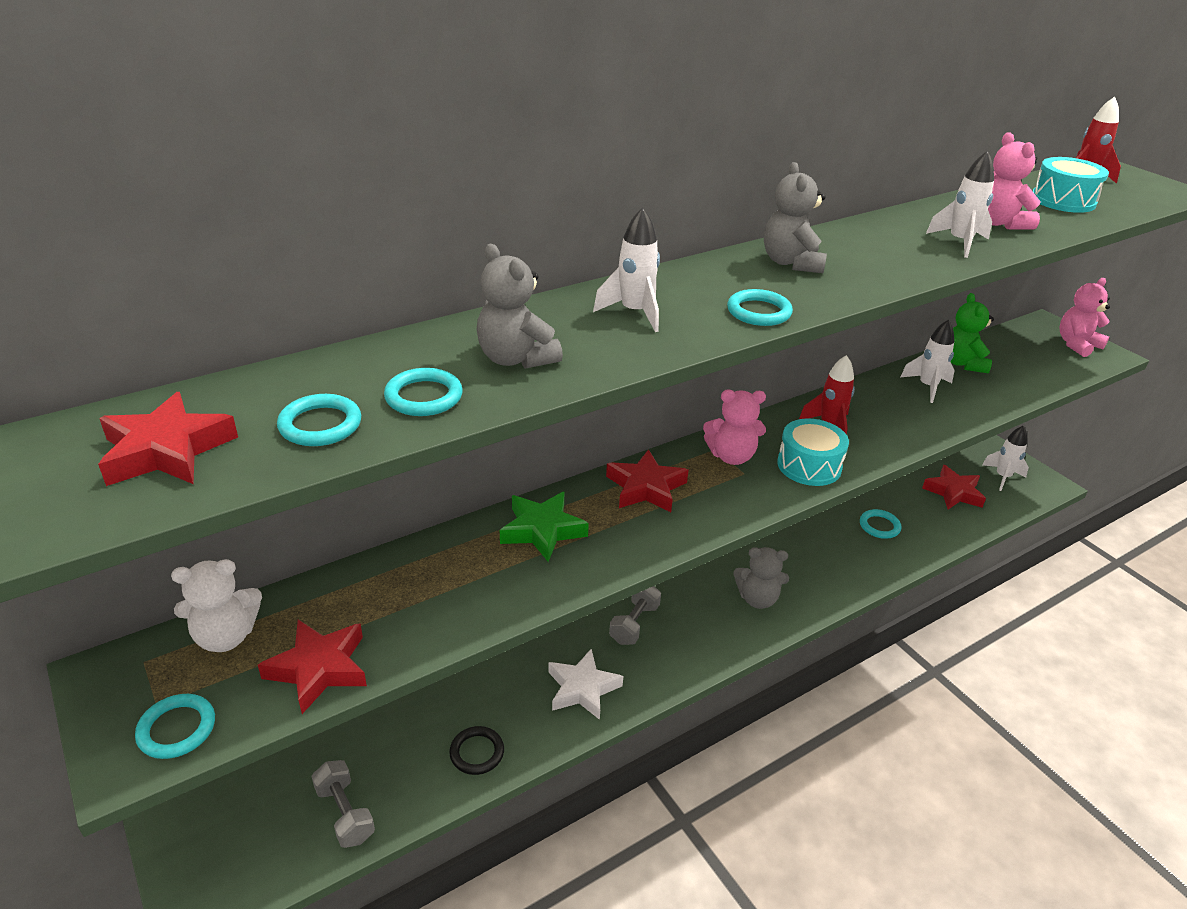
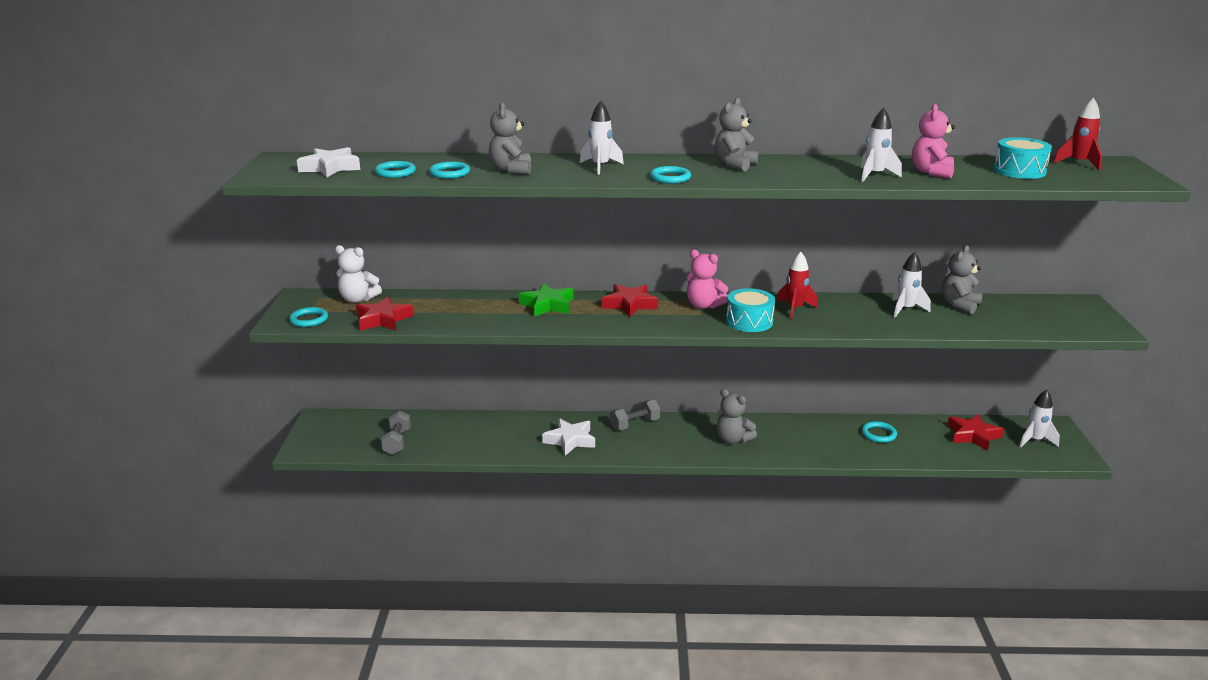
camera: 35 degrees right, 10 degrees down
red star [98,392,238,486] -> white star [297,147,360,177]
black ring [449,726,504,775] -> none
green teddy bear [950,293,994,373] -> grey teddy bear [942,245,982,314]
pink teddy bear [1059,278,1110,357] -> none

